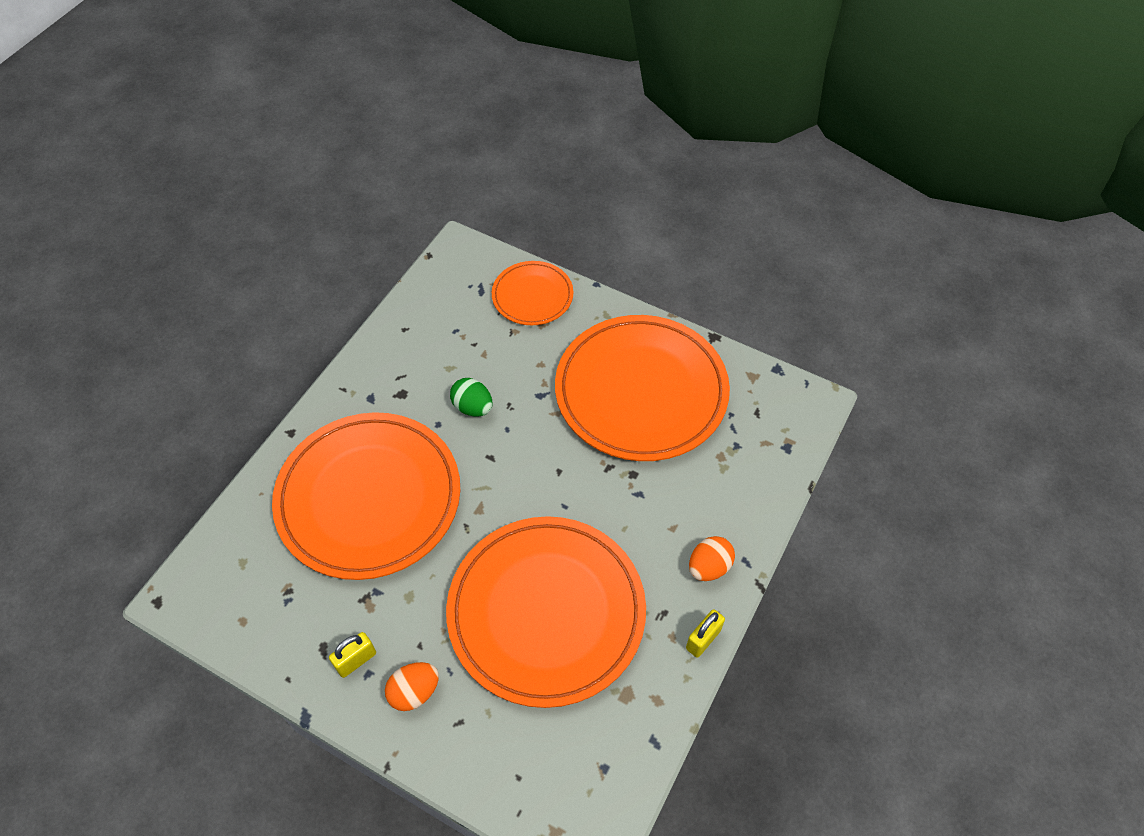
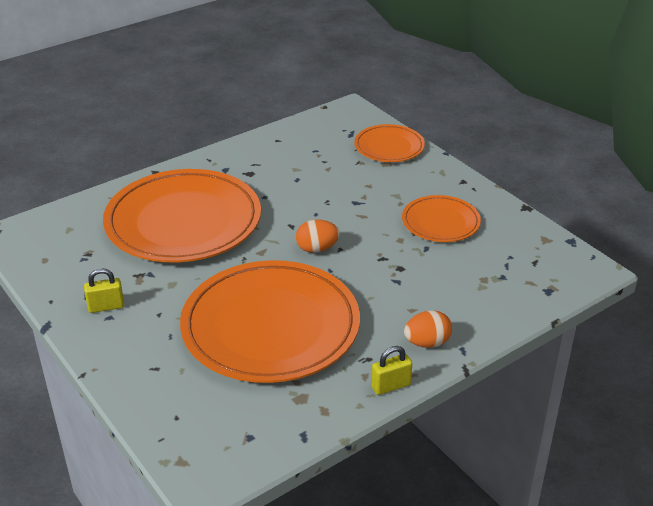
camera: 25 degrees right, 20 degrees down
orange egg [385,662,439,711] -> orange egg moved to [296,220,340,253]
green egg [450,378,493,417] -> none
orange plate [555,315,730,461] -> orange plate [402,195,481,242], size x0.50

